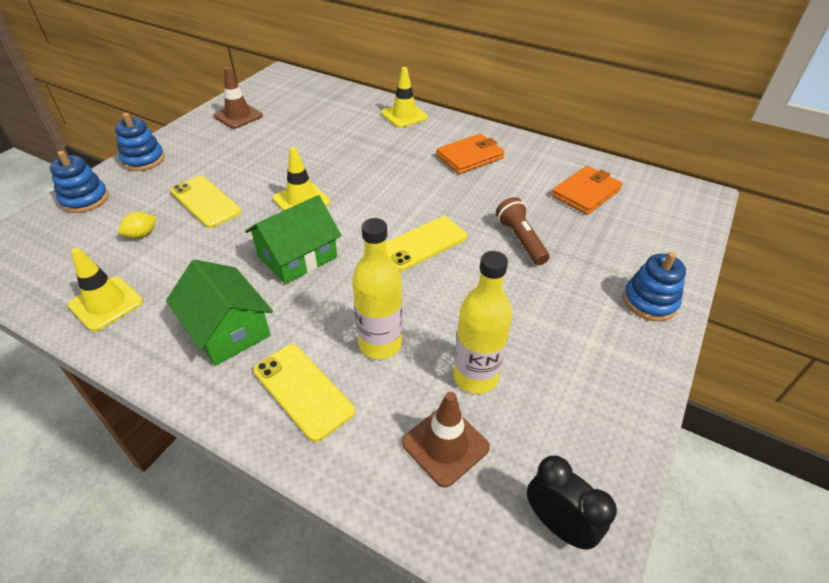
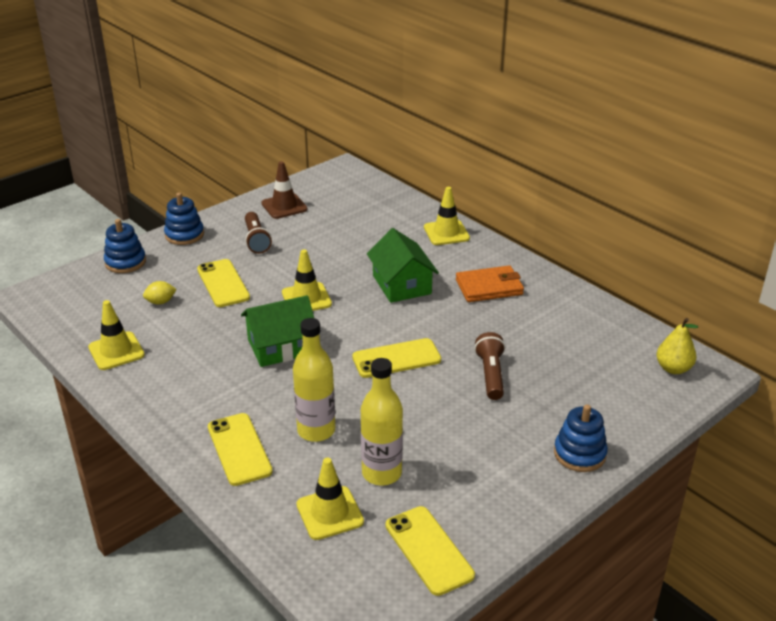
camera: 20 degrees right, 10 degrees down
green house [166,259,273,366] -> green house moved to [367,228,439,303]
brown traffic cone [402,392,490,488] -> yellow traffic cone [296,458,364,540]
black clock [527,455,617,550] -> none
orange wallet [551,166,622,215] -> none
none -> brown flashlight [245,212,272,254]
none -> yellow phone [386,506,475,596]
none -> yellow pear [657,318,698,374]

